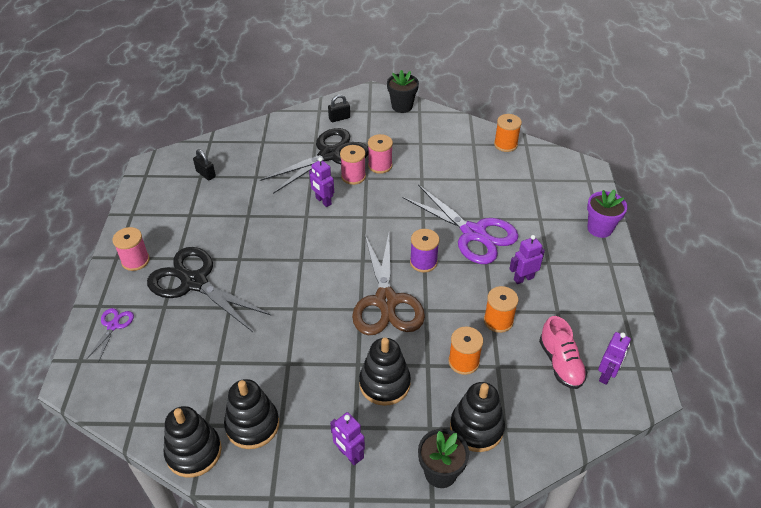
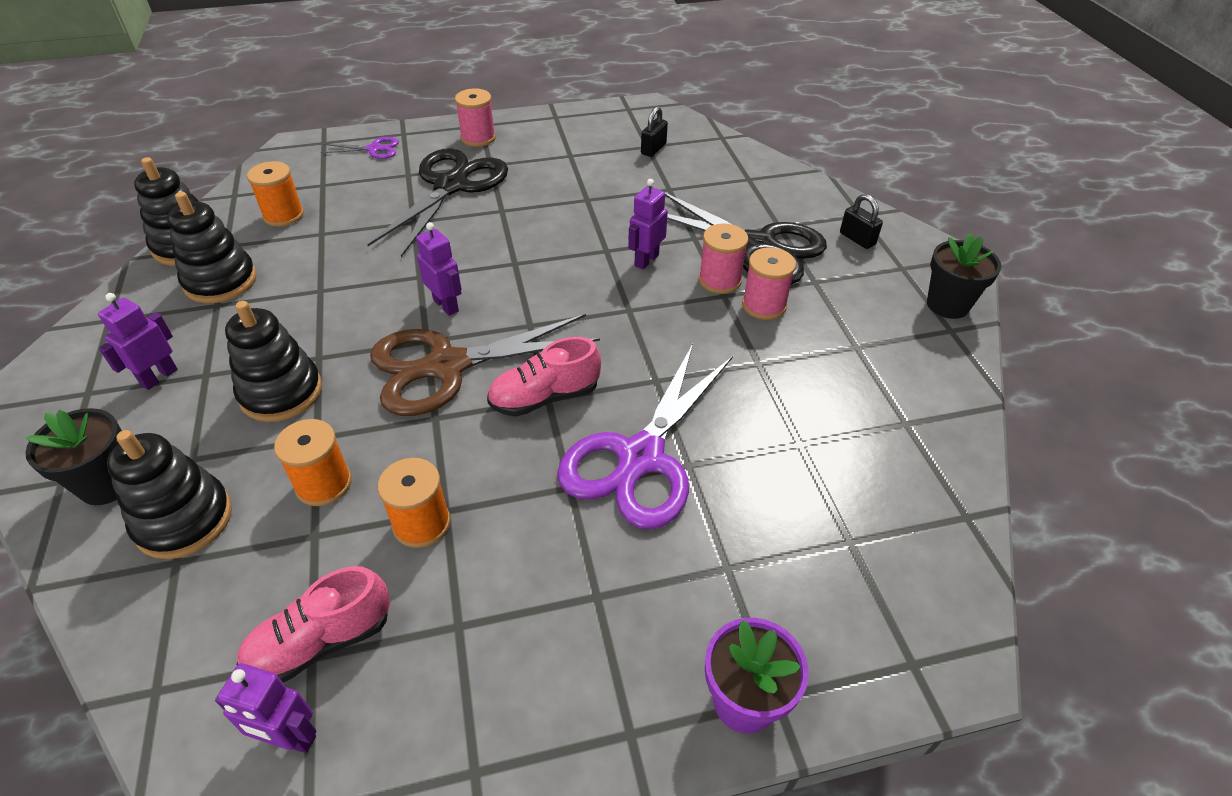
camera: 75 degrees right, 0 degrees up
purple spool [410,229,439,272] -> pink shoe [487,337,601,417]
orange spool [494,114,522,152] -> orange spool moved to [247,161,304,227]
purple robot [509,235,545,284] -> purple robot moved to [416,222,461,316]

